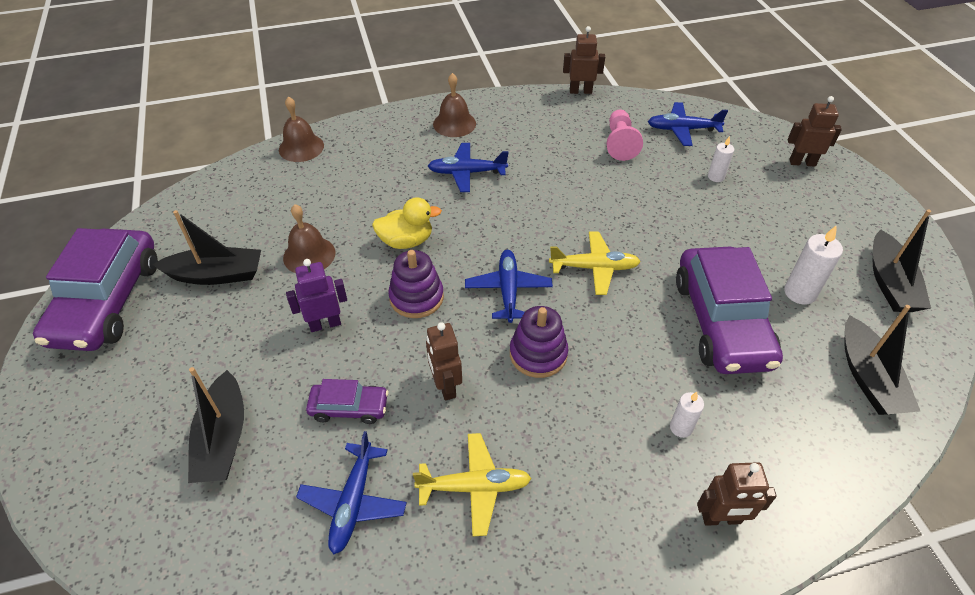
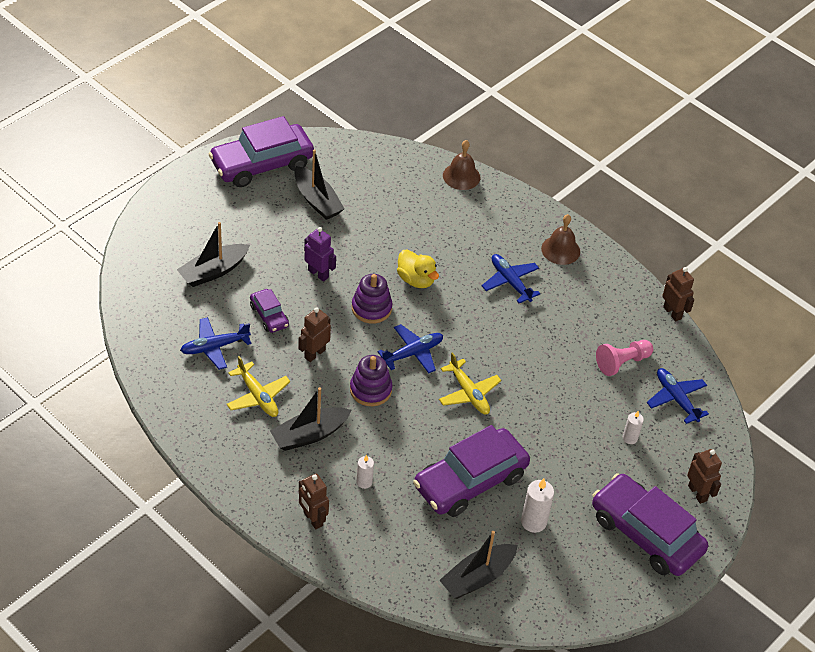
camera: 55 degrees right, 0 degrees up
brown bell [283,204,335,273] -> none
black boat [873,209,931,312] -> black boat moved to [270,387,352,451]
none -> purple car [592,473,708,576]

